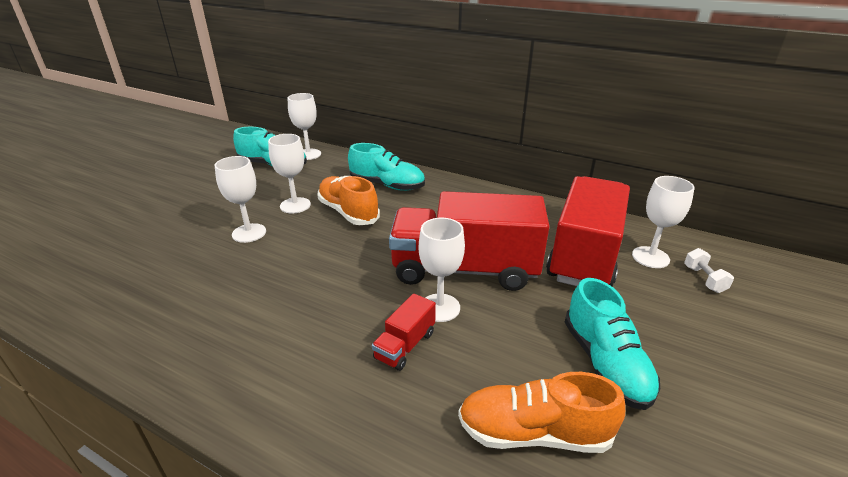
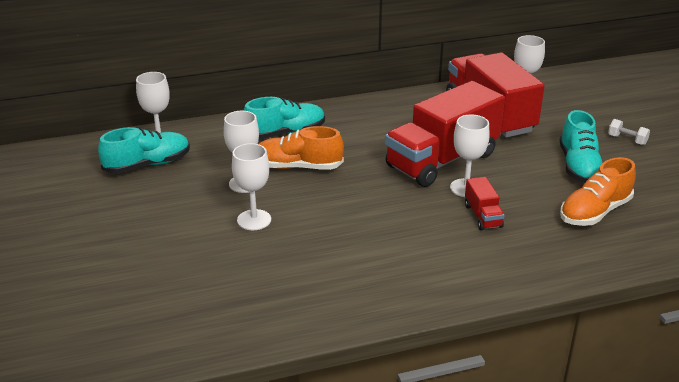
camera: 45 degrees left, 0 degrees up
turquoise shoe [565,278,660,410] -> turquoise shoe turned 60 degrees clockwise [559,110,602,183]
white dumbbell [684,248,734,293] -> white dumbbell moved to [608,119,650,145]

